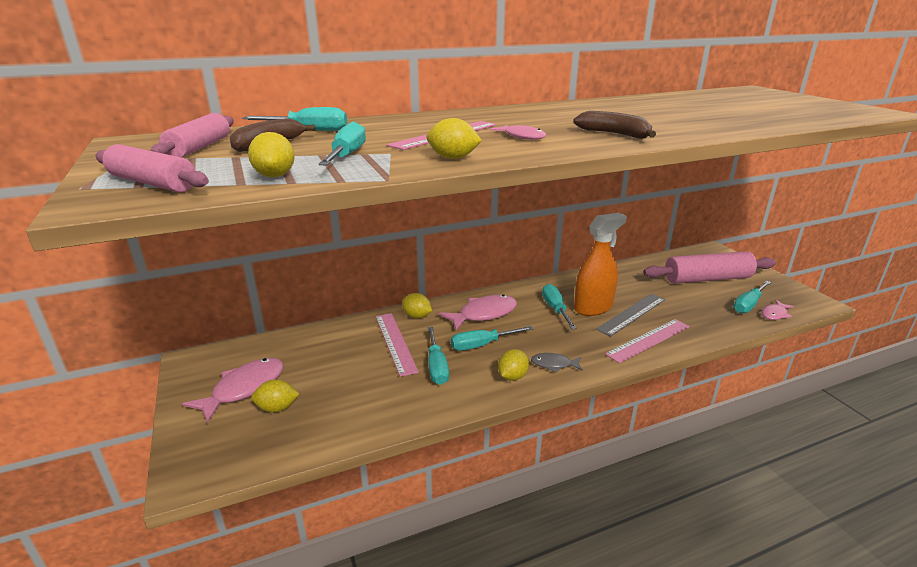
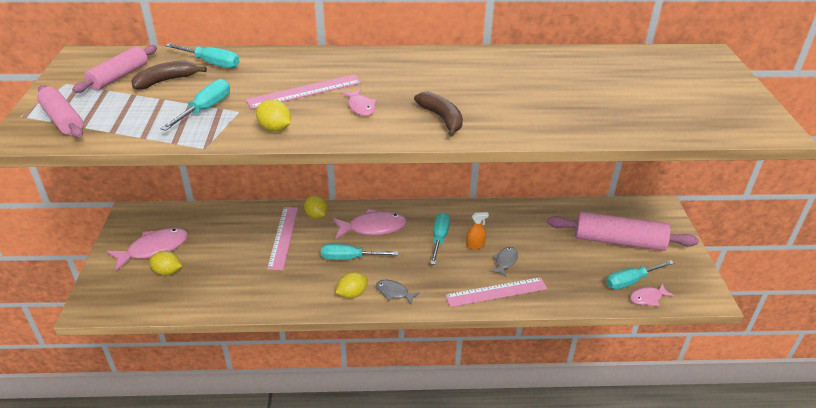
camera: 20 degrees right, 10 degrees up
yellow lemon [248,132,295,177] -> none
turquoise screwdriver [428,327,449,385] -> none
orange spray bottle [574,213,626,316] -> orange spray bottle [466,212,489,249], size x0.44
grey ruler [596,294,665,337] -> grey fish [490,247,518,277]

